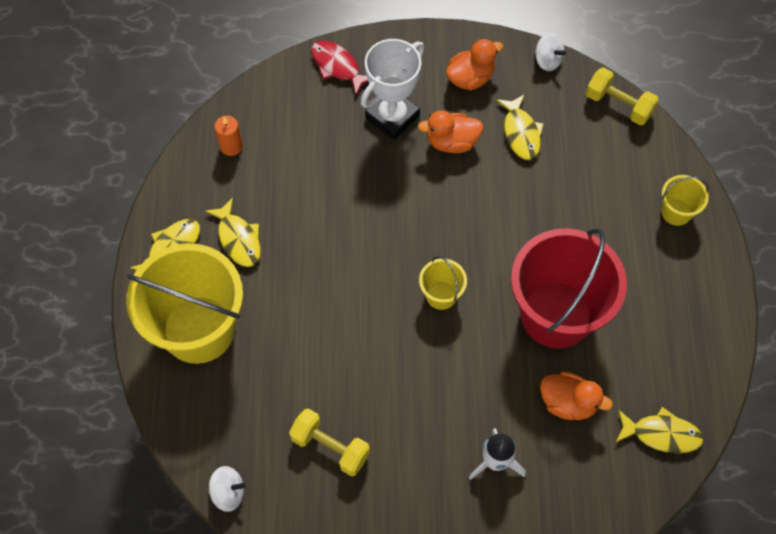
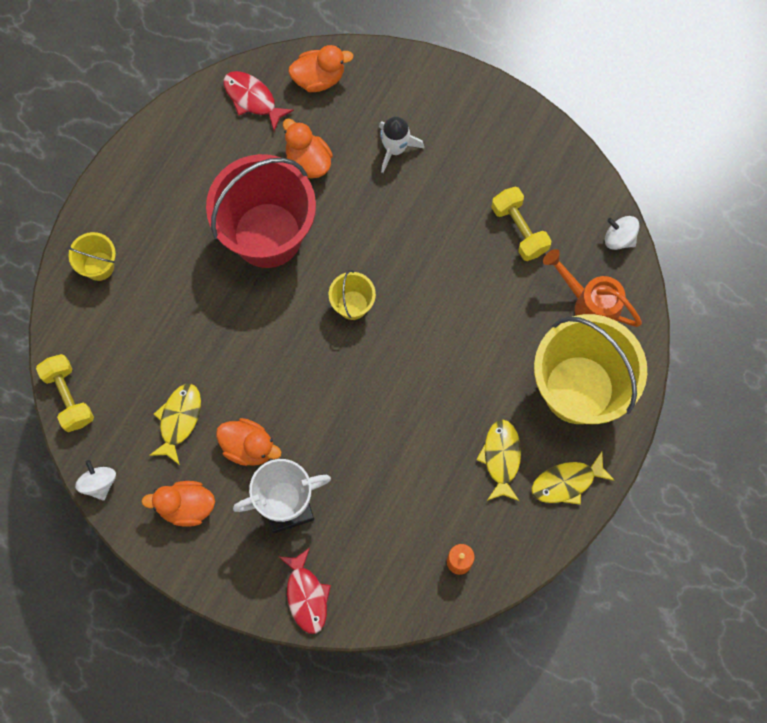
camera: 150 degrees left, 10 degrees up
yellow fish [616,407,704,453] -> red fish [223,71,294,131]
none -> orange duck [288,45,354,92]
none -> orange watering can [543,249,642,327]

